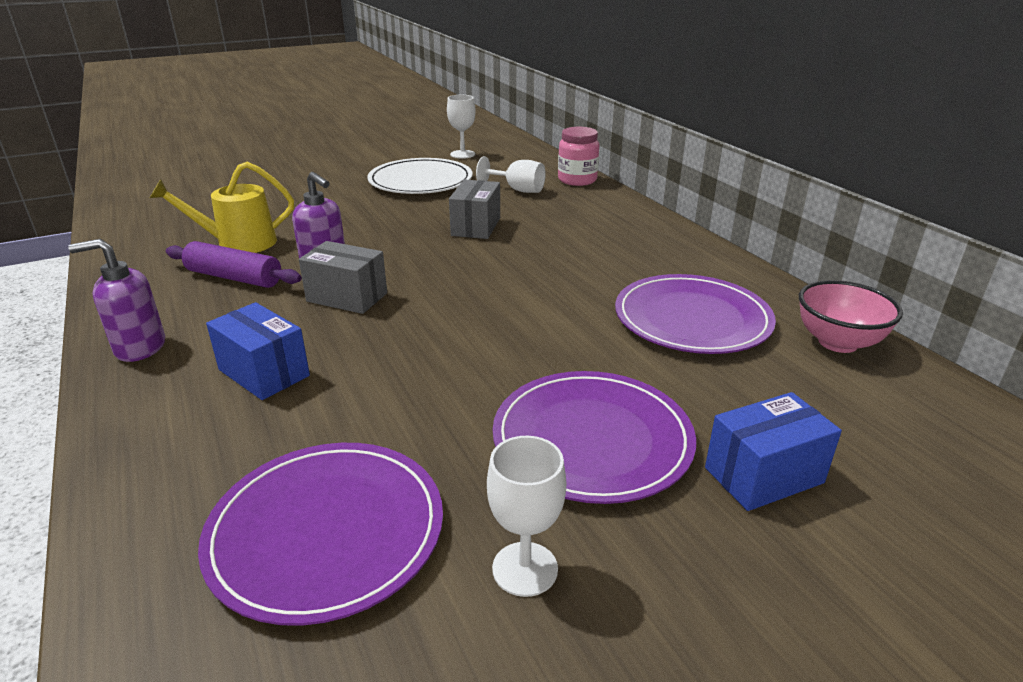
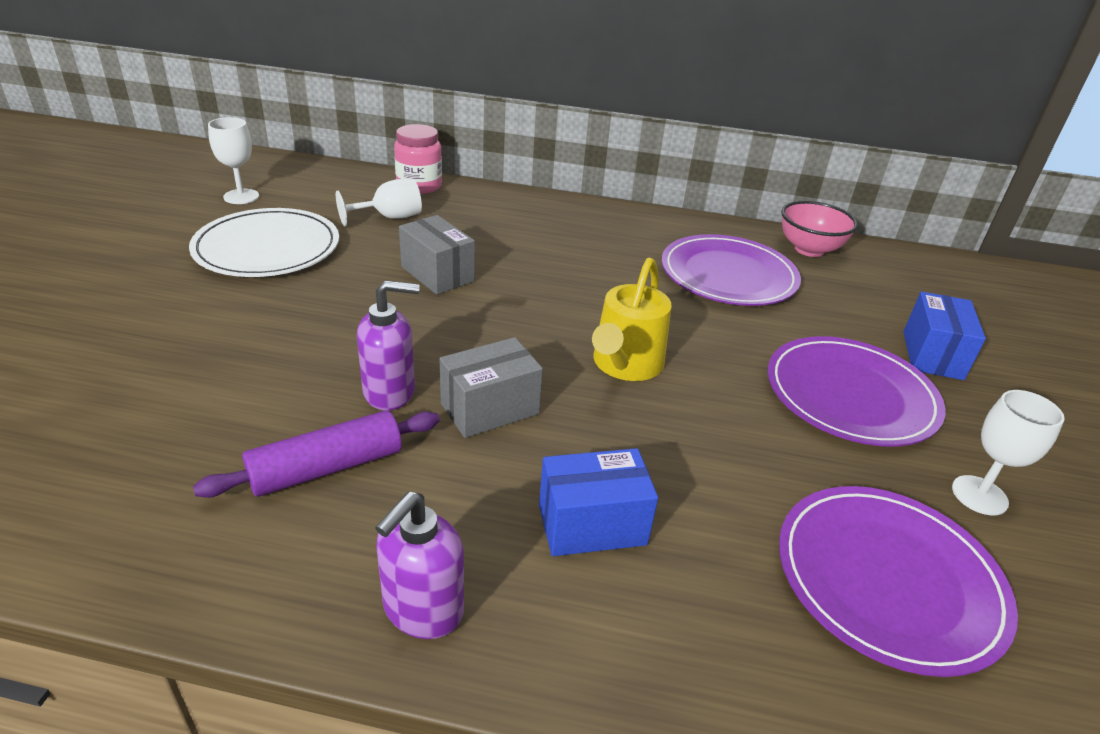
camera: 55 degrees left, 5 degrees up
yellow watering can [150,162,294,253] -> yellow watering can moved to [592,258,672,381]

